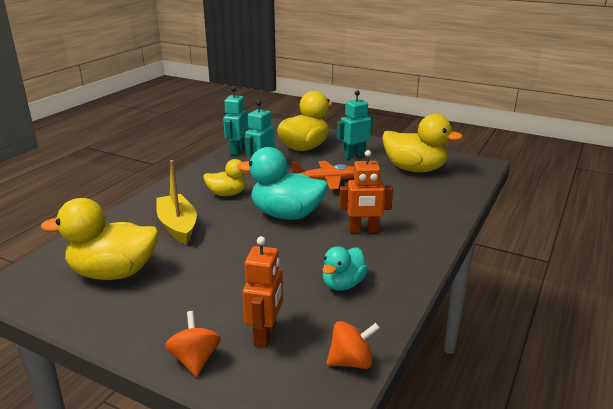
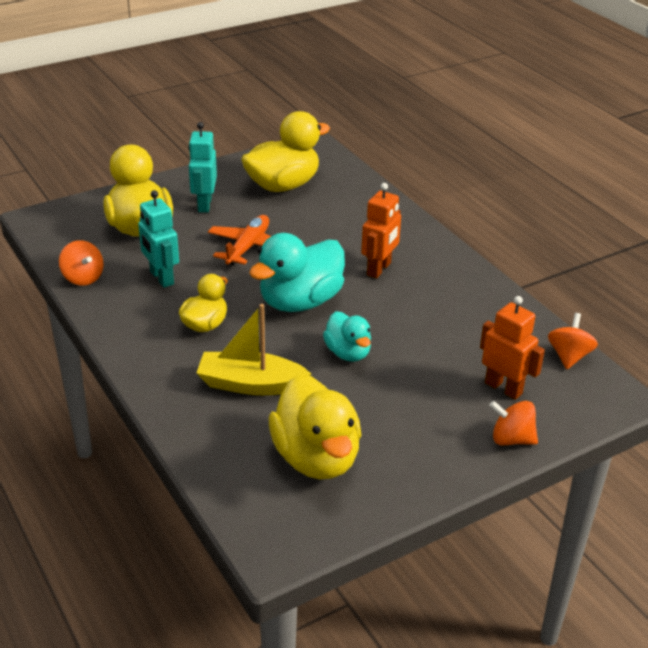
camera: 60 degrees left, 10 degrees up
yellow duck [41,198,159,280] -> yellow duck turned 45 degrees counterclockwise [269,374,361,479]
turquoise robot [223,87,248,155] -> orange spinning top [59,240,104,286]
turquoise duck [322,246,368,291] -> turquoise duck moved to [323,311,371,362]

